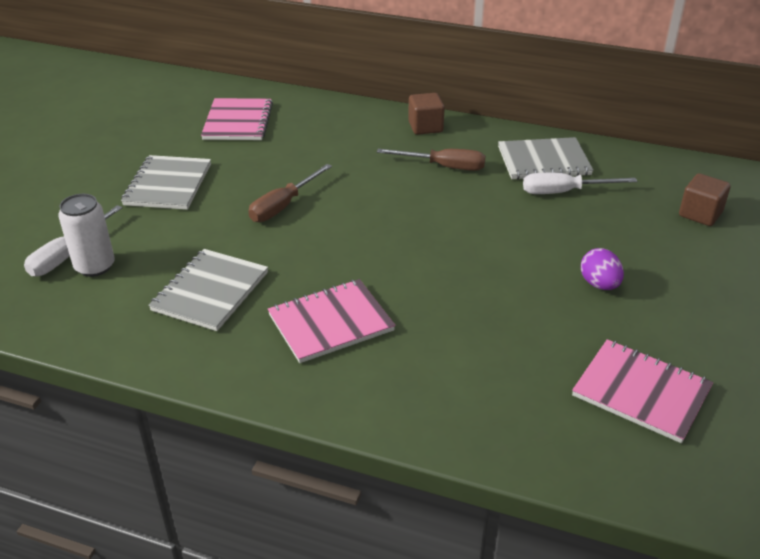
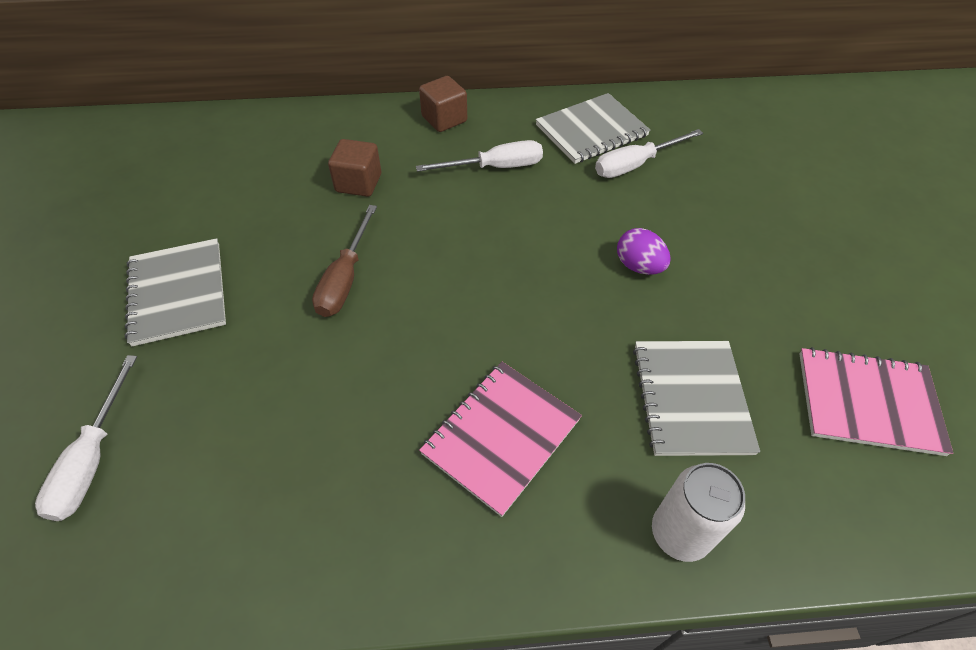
camera: 25 degrees left, 15 degrees up
white can [58,194,115,277] -> white can moved to [652,463,745,562]
grey notebook [148,249,268,331] -> grey notebook moved to [633,341,760,456]
pink notebook [201,98,273,140] -> none
brown screwdriver [377,149,485,171] -> white screwdriver [416,140,543,172]
purple egg [581,248,624,290] -> purple egg moved to [617,228,671,275]
brown cube [679,173,731,226] -> brown cube moved to [328,139,381,197]

